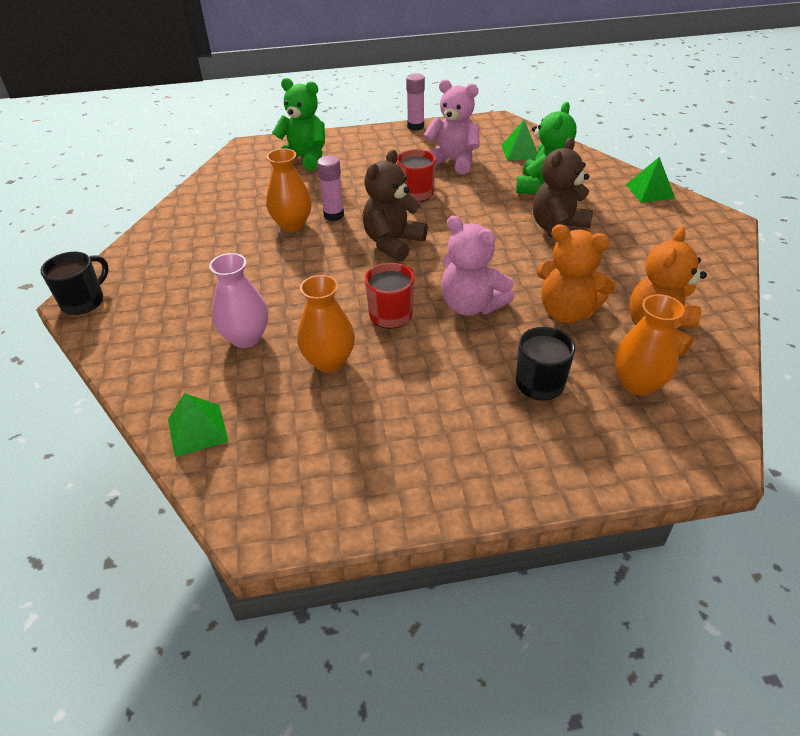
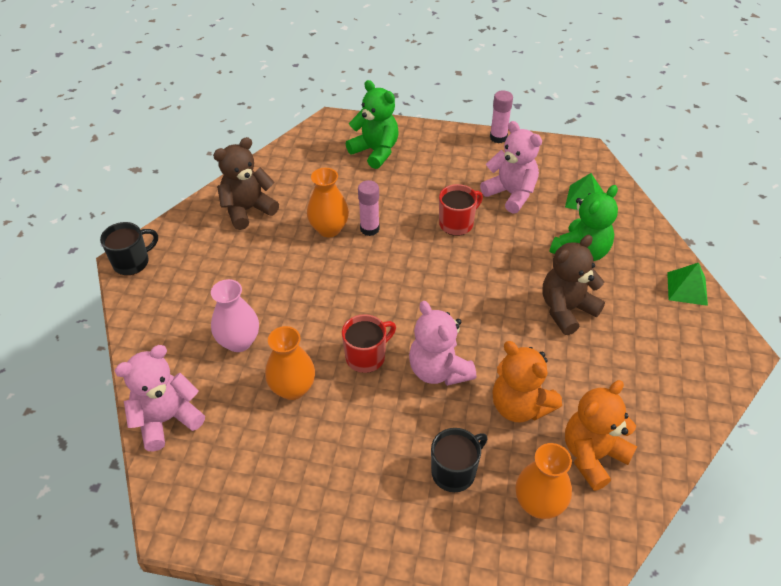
camera: 20 degrees right, 5 degrees up
green pyramid [168,393,229,457] -> pink teddy bear [115,345,205,451]
brown teddy bear [362,150,428,262] -> brown teddy bear moved to [213,137,279,230]

